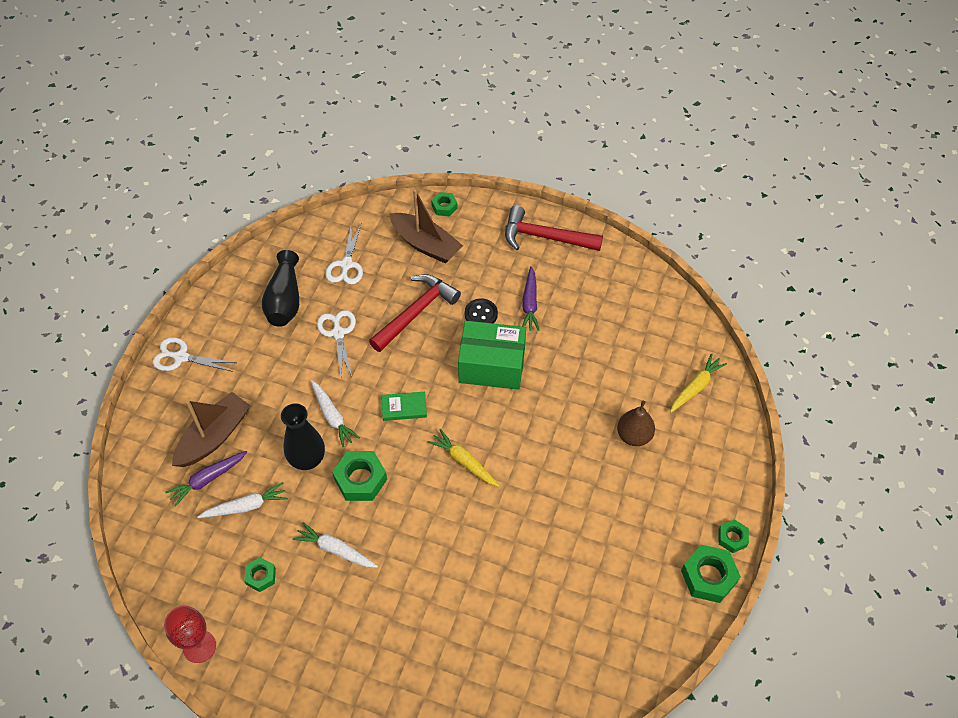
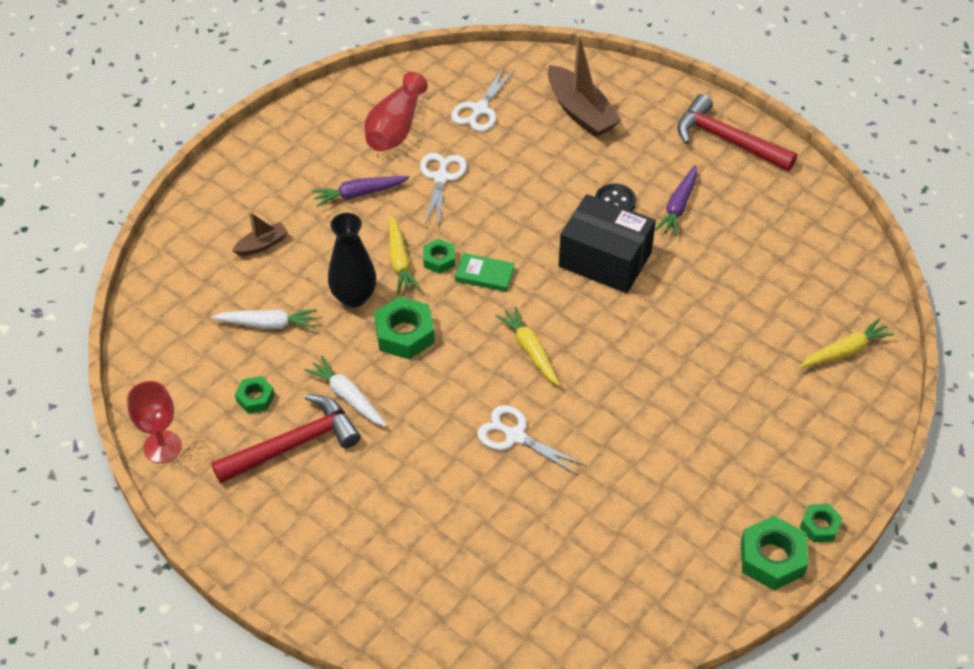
camera: 20 degrees right, 5 degrees down
white scissors [153,337,236,372] -> white scissors moved to [477,405,586,476]
purple carrot [165,451,247,507] -> purple carrot moved to [312,176,410,207]
brown boat [172,392,251,467] -> brown boat [232,212,288,256], size x0.52
black vase [262,250,299,327] -> red vase [364,72,428,151]
white carrot [311,380,360,447] -> yellow carrot [389,216,421,294]
red hammer [369,274,461,352] -> red hammer moved to [211,394,361,484]
green nut [431,192,457,216] -> green nut moved to [423,239,455,274]
green box [458,321,526,390] -> black box [559,194,656,293]
brown pear [617,401,655,446] -> none

